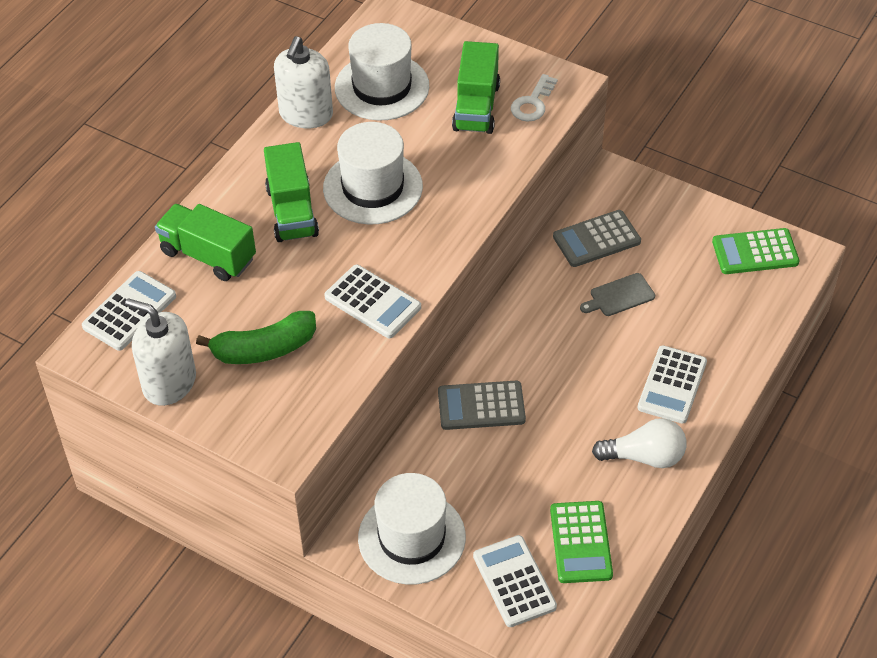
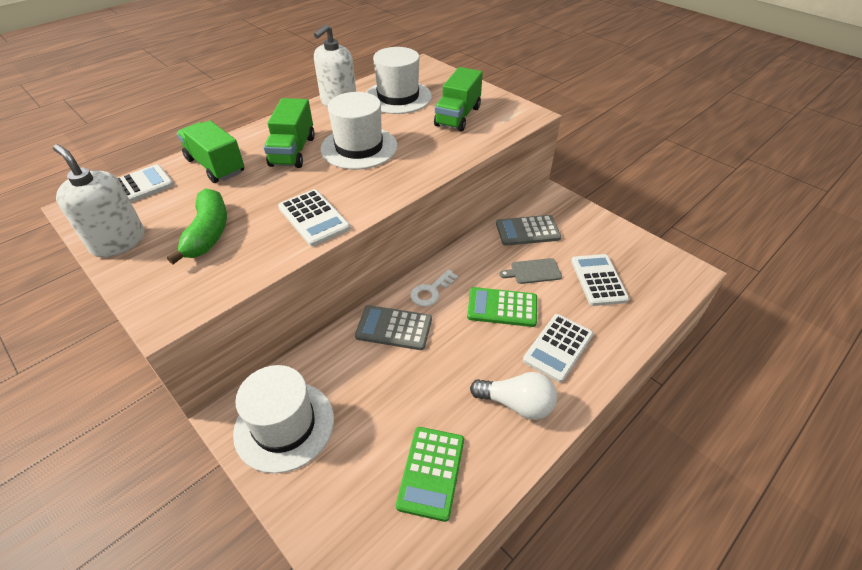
camera: 15 degrees right, 5 degrees down
green banana [196,311,316,364] -> green banana turned 90 degrees counterclockwise [167,188,227,264]
white calculator [473,535,557,627] -> white calculator moved to [571,254,629,306]
white key [511,74,558,121] -> white key moved to [410,269,458,307]
green calculator [712,228,799,274] -> green calculator moved to [467,287,537,327]

